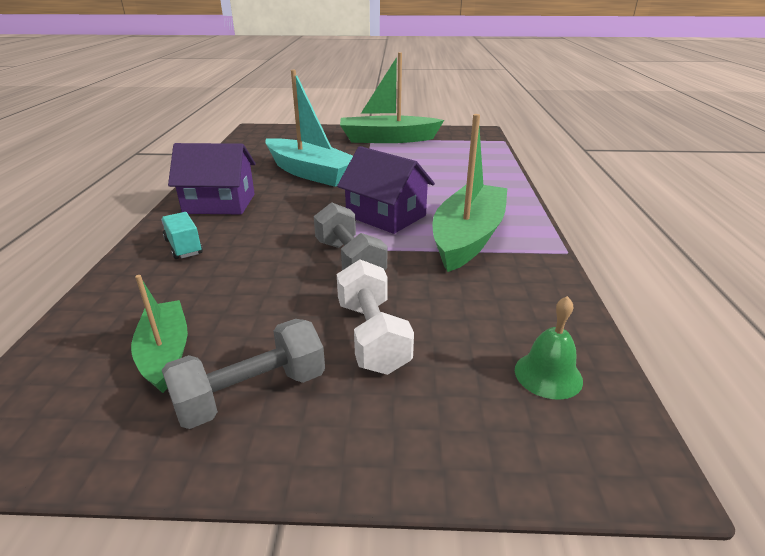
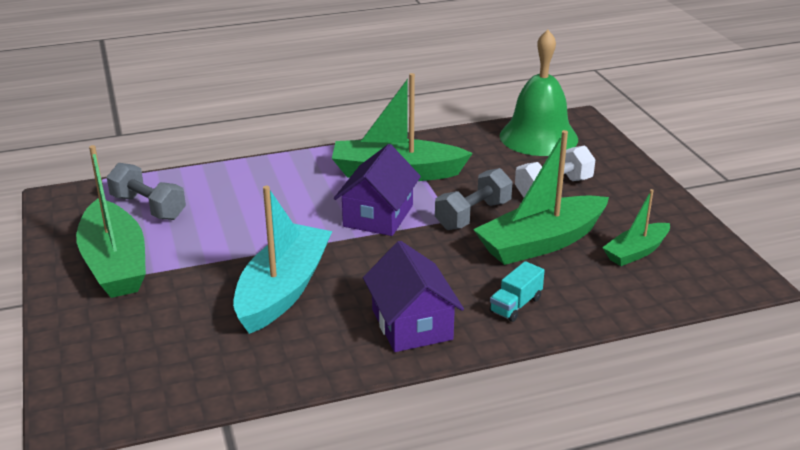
camera: 110 degrees left, 0 degrees up
grey dumbbell [162,319,325,429] -> grey dumbbell moved to [107,163,186,220]
green bell [515,296,583,400] -> green bell [500,29,578,156], size x2.21
none -> green boat [473,130,609,265]

